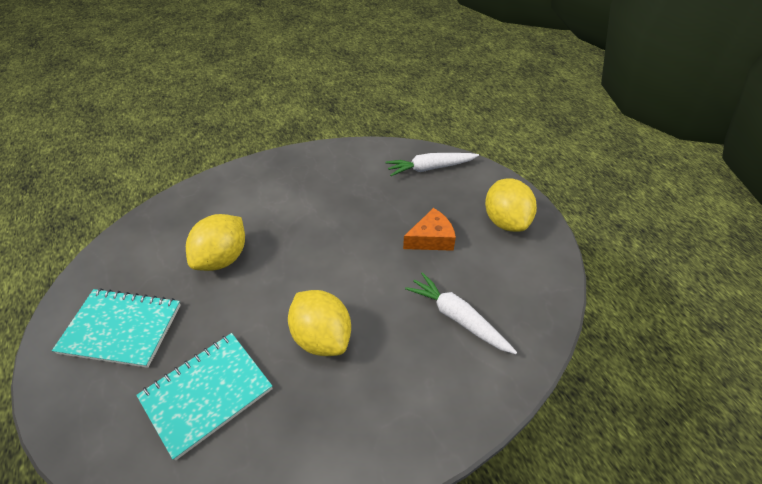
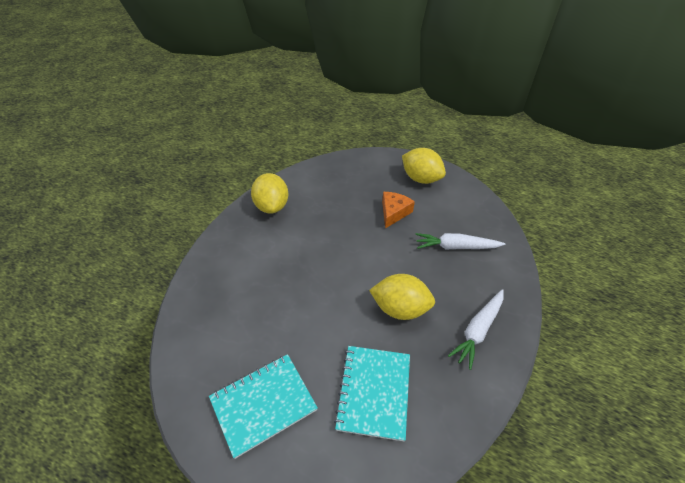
camera: 40 degrees left, 0 degrees up
yellow lemon [186,214,245,271] -> yellow lemon moved to [251,173,289,214]
white carrot [386,153,479,176] -> white carrot moved to [448,289,504,370]

